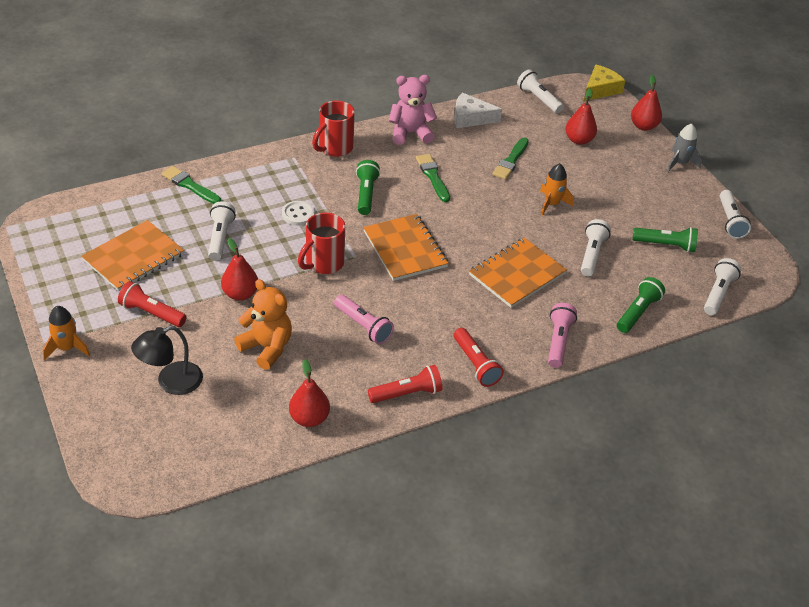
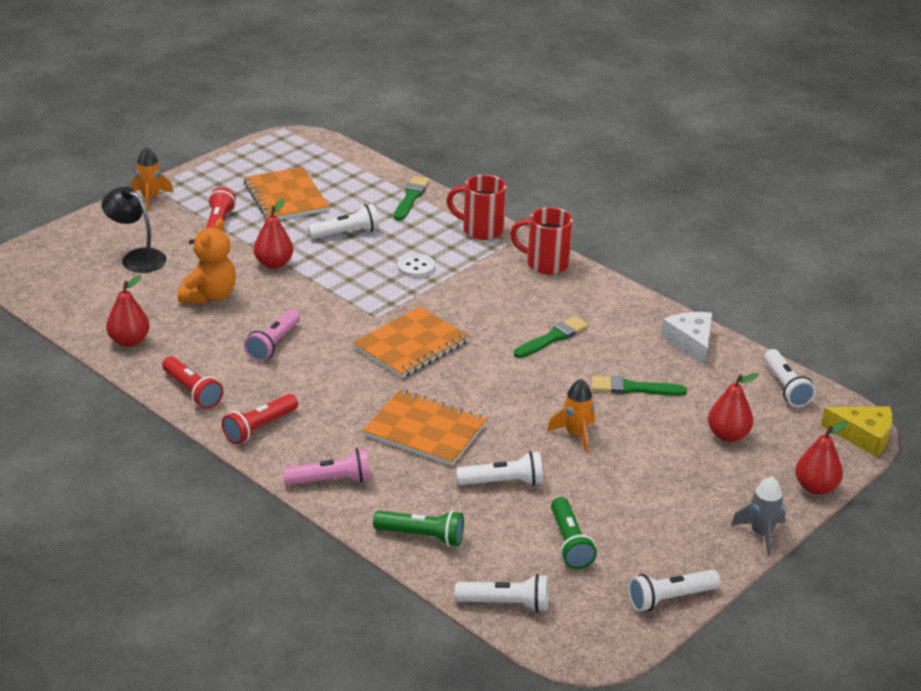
camera: 70 degrees right, 10 degrees down
orange notebook [81,220,184,291] -> orange notebook turned 45 degrees clockwise [244,167,329,220]
red mug [298,213,345,274] -> red mug moved to [446,175,506,240]
green flashlight [356,160,380,215] -> none
pink teddy bear [389,75,437,145] -> none
white flashlight [517,69,564,113] -> white flashlight turned 135 degrees clockwise [764,349,816,407]

